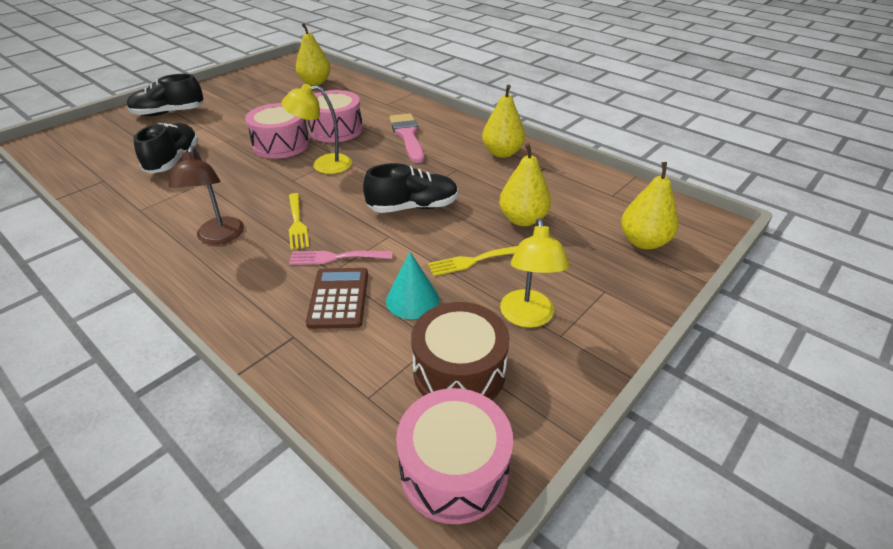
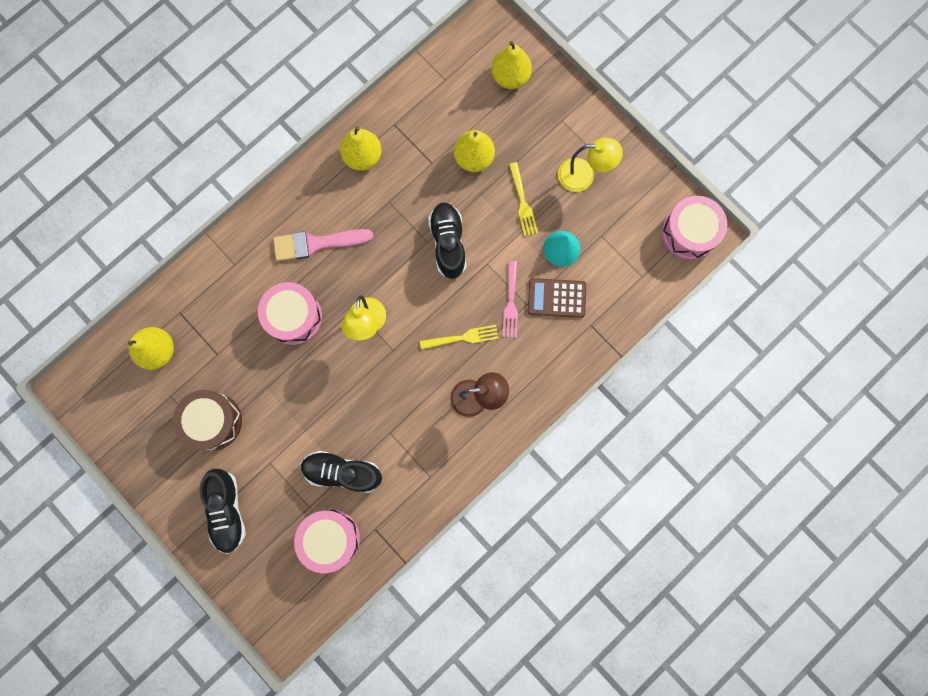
camera: 85 degrees left, 40 degrees up
pink drum [245,103,310,159] -> pink drum moved to [294,509,360,573]
brown drum [411,302,510,400] -> brown drum moved to [173,390,242,451]

